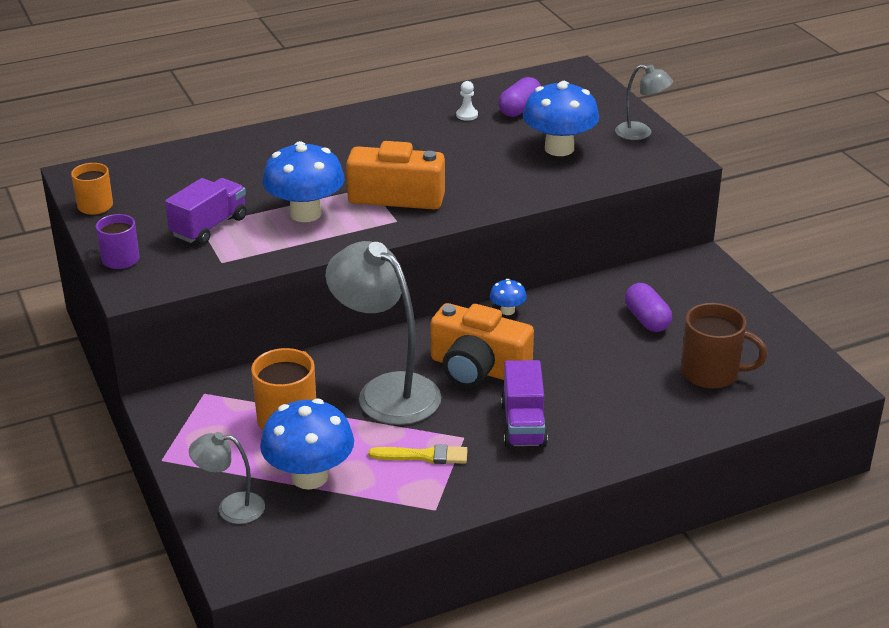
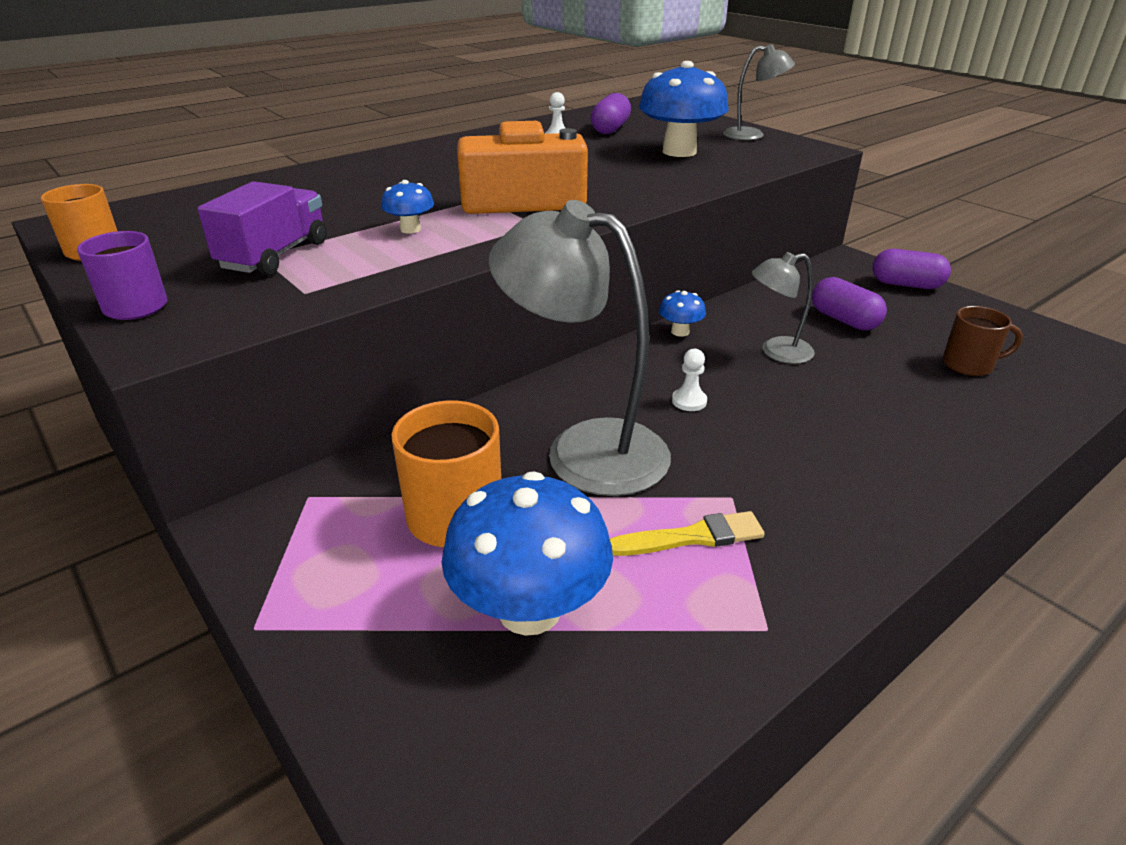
camera: 15 degrees left, 0 degrees up
grey lamp [189,432,265,524] -> grey lamp moved to [752,252,815,364]
blue mushroom [263,141,345,222] -> blue mushroom [381,180,434,233], size x0.46
orange camera [430,303,534,388] -> white pawn [672,349,707,411]
purple truck [501,360,548,448] -> none
brown mug [681,303,768,389] -> brown mug [943,306,1023,376], size x0.65
none -> purple capsule [872,249,951,289]

